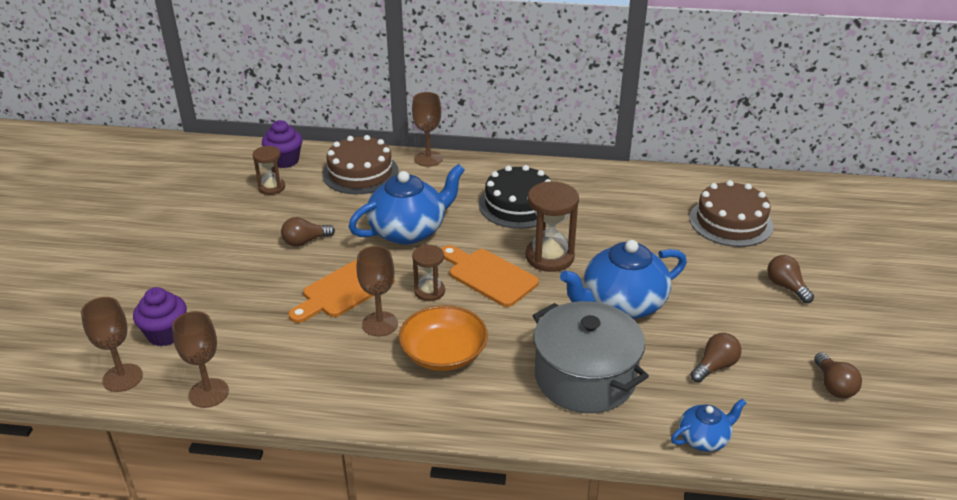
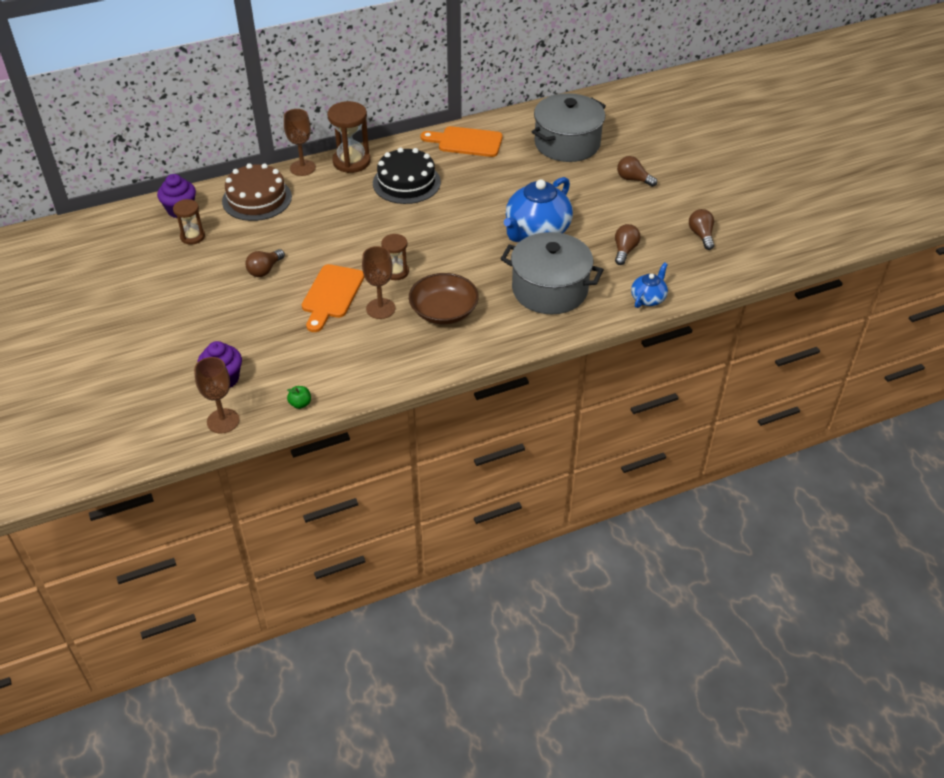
camera: 30 degrees left, 10 degrees up
brown goblet [172,311,229,408] -> green apple [287,386,311,409]
blue teapot [349,164,465,245] -> none
orange bowl [399,305,488,371] -> brown bowl [409,273,479,324]
orange cutting board [441,245,539,307] -> orange cutting board moved to [420,126,503,157]
brown hourglass [526,181,579,272] -> brown hourglass moved to [327,101,371,173]
brown cake [689,180,773,247] -> grey pot [532,93,606,162]
brown light bulb [814,353,862,398] -> brown light bulb turned 150 degrees counterclockwise [689,209,714,250]

